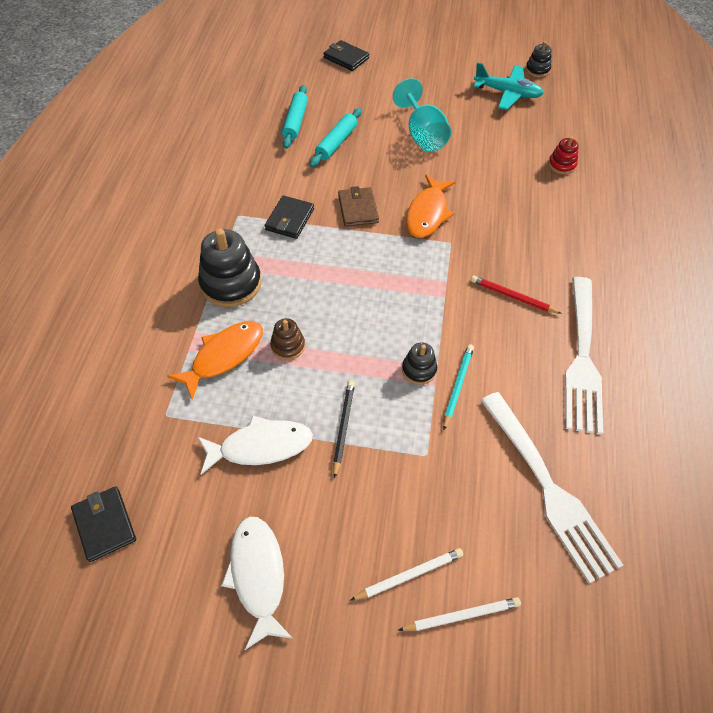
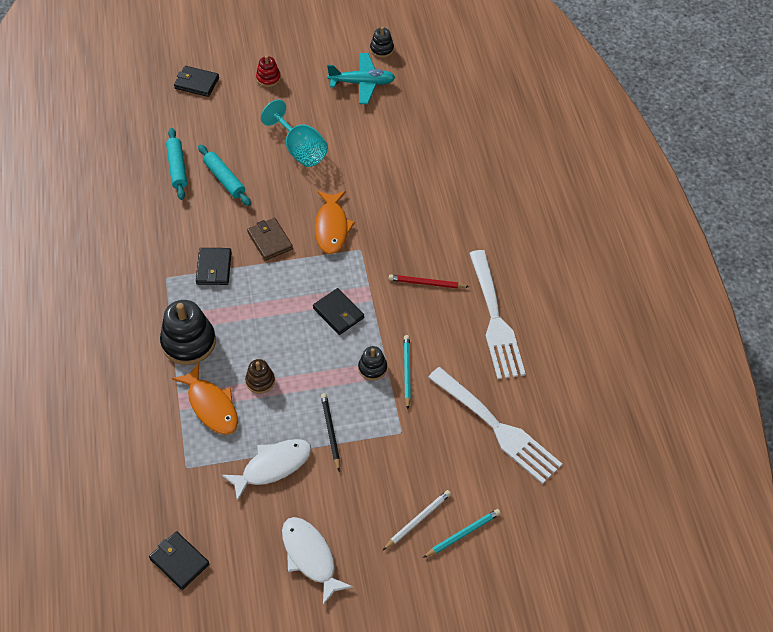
camera: 20 degrees left, 0 degrees up
orange fish [167,321,263,400] -> orange fish turned 120 degrees clockwise [172,363,238,435]
turquoise rolling pin [310,108,362,167] -> turquoise rolling pin turned 45 degrees counterclockwise [198,144,251,206]
white pencil [398,597,521,631] -> turquoise pencil [423,509,501,558]
red stacking toy [548,136,579,174] -> red stacking toy moved to [256,56,281,87]
none -> black wallet [313,288,364,335]

